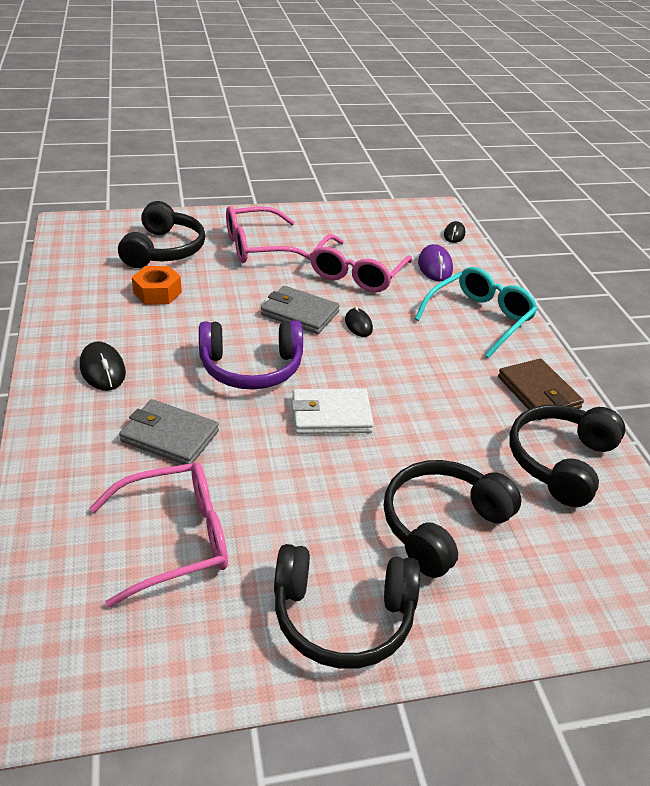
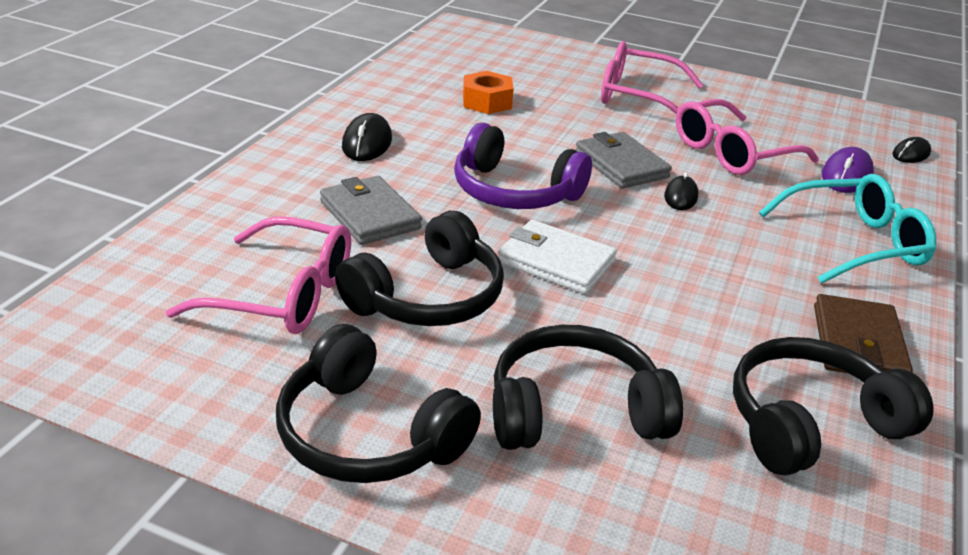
camera: 35 degrees right, 5 degrees down
black headphones [118,201,205,268] -> black headphones moved to [335,211,504,326]

